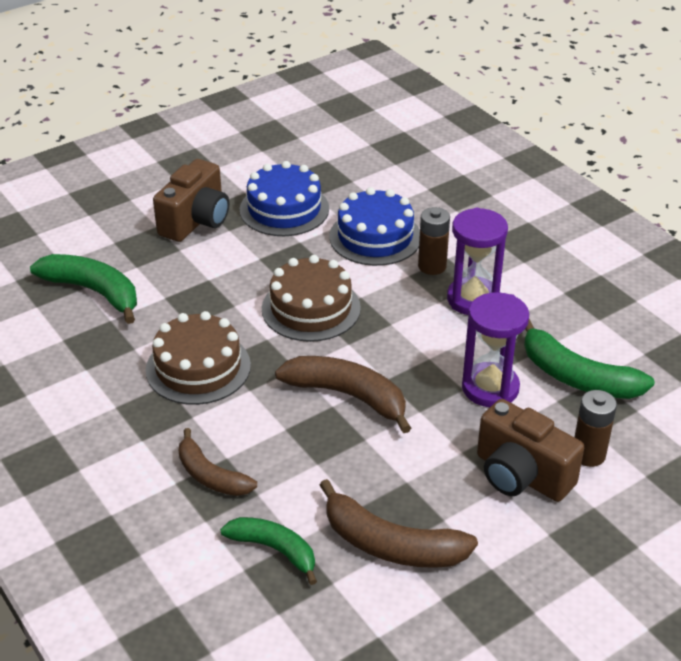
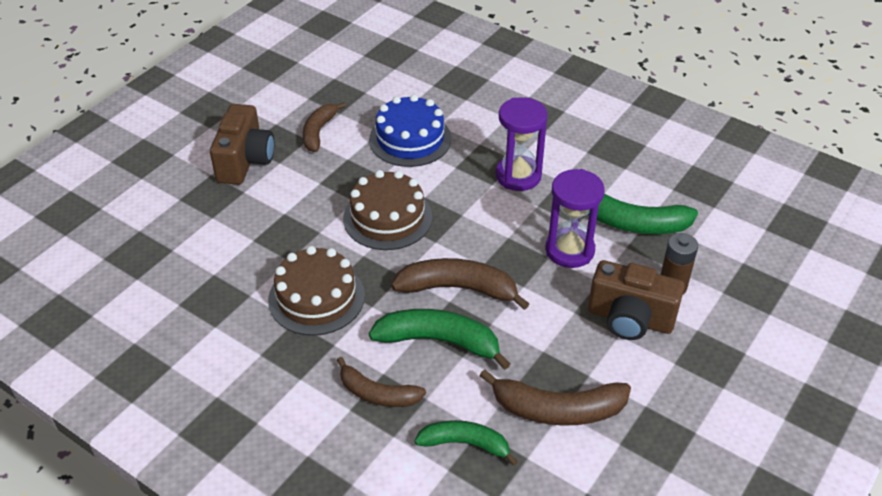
camera: 20 degrees left, 5 degrees up
green banana [30,254,137,324] -> green banana moved to [369,309,511,370]
blue cake [240,161,329,236] -> brown banana [303,102,346,152]
brown battery [418,207,450,275] -> none

